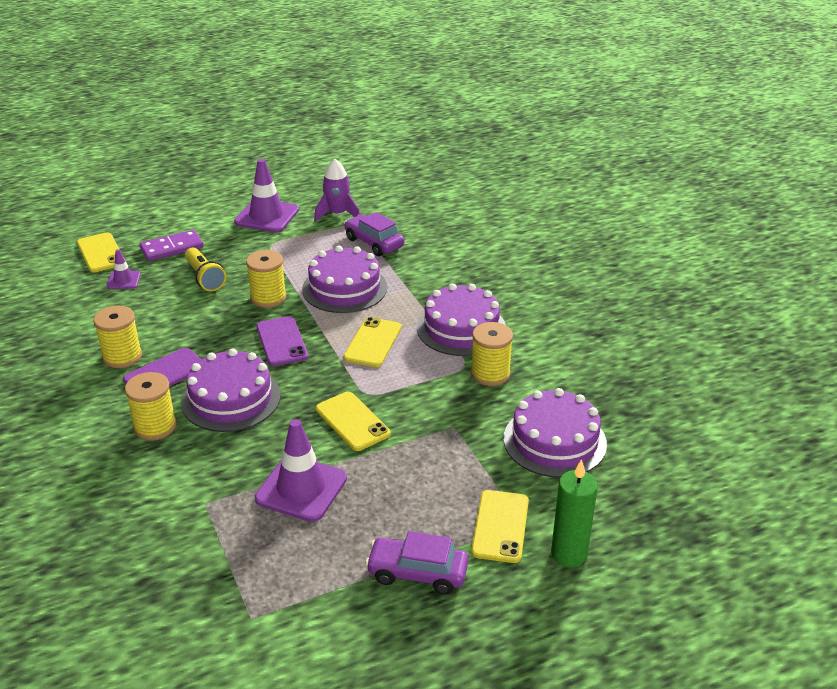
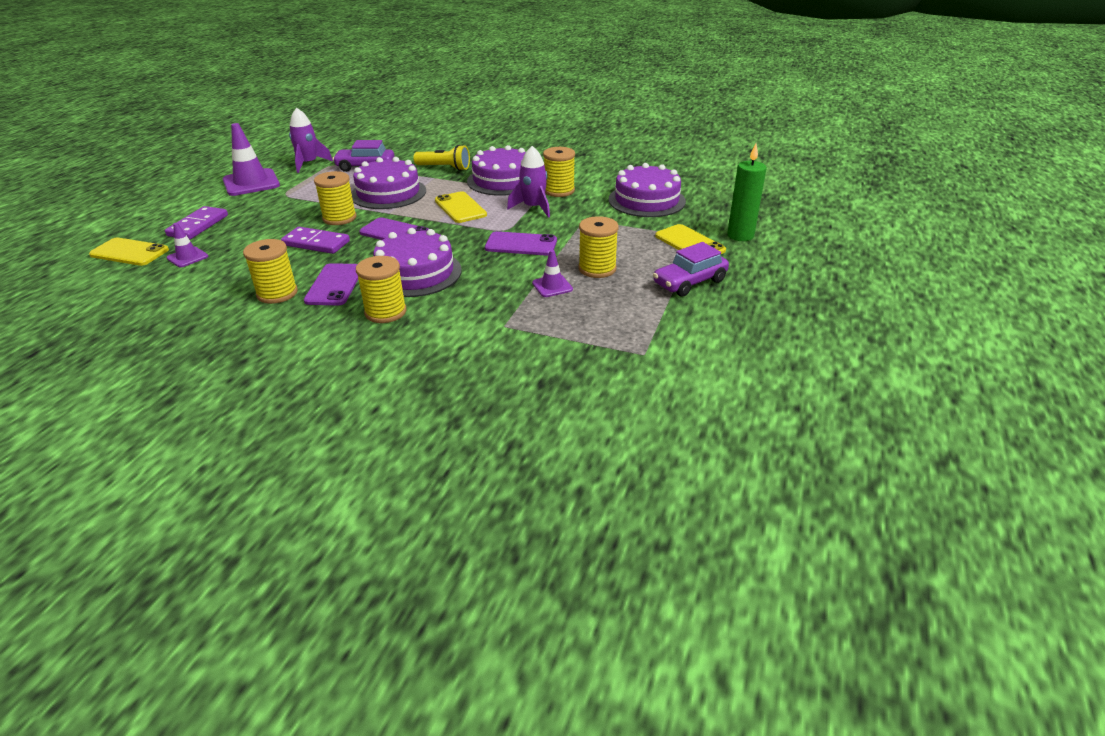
camera: 45 degrees left, 0 degrees up
yellow flashlight [185,247,227,291] -> yellow flashlight moved to [413,145,470,171]
purple traffic cone [255,419,347,522] -> purple traffic cone [532,250,573,297], size x0.52
yellow phone [316,392,391,451] -> purple phone [485,231,557,256]
none -> purple domino [281,227,350,254]
none -> purple rocket [507,146,550,218]
none -> yellow spool [578,216,619,278]

